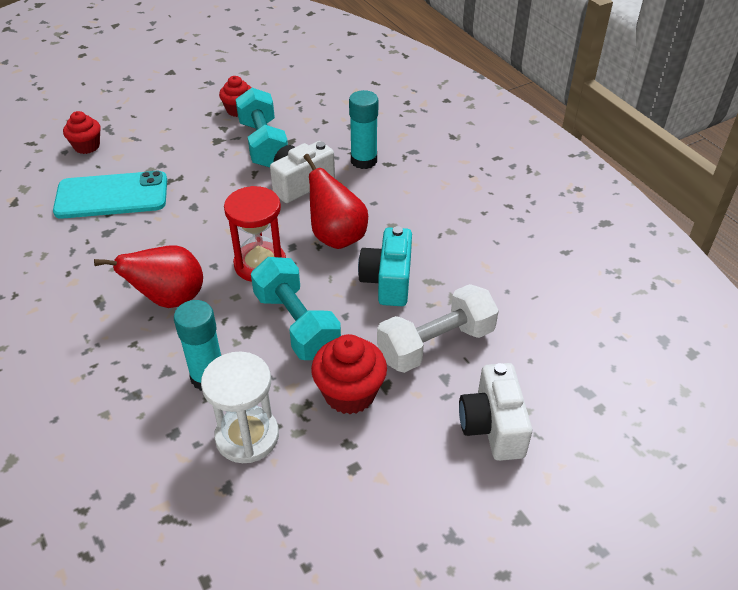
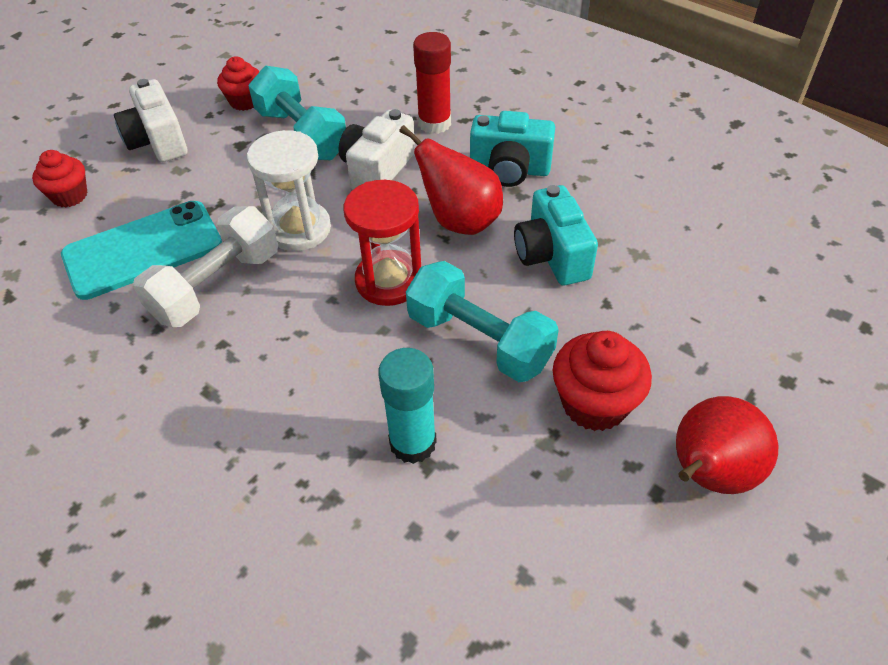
camera: 20 degrees left, 5 degrees up
red pear [94,245,203,308] -> red pear moved to [676,396,778,494]
white hourglass [201,352,279,463] -> white hourglass moved to [247,130,331,251]
turquoise glue stick [349,90,378,169] -> red glue stick [413,32,451,134]
white dumbbell [377,284,499,373] -> white dumbbell moved to [133,206,278,327]
white camera [459,363,532,461] -> white camera moved to [114,79,188,162]
none -> turquoise camera [470,111,555,187]

